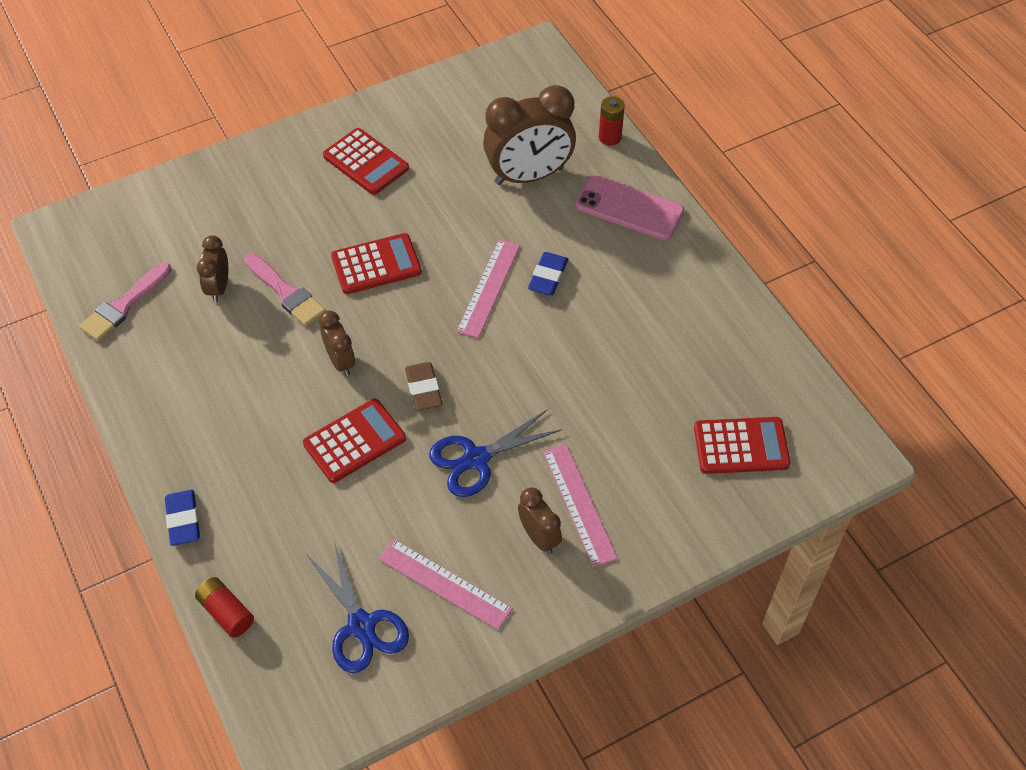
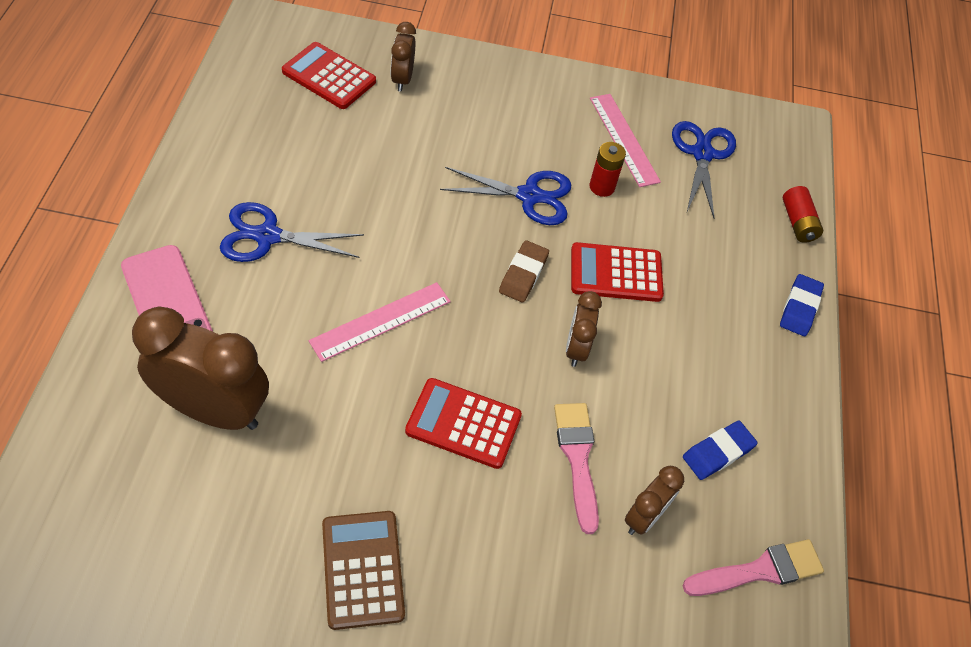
camera: 150 degrees left, 0 degrees up
red calculator [323,128,409,195] -> brown calculator [322,511,405,630]
brown clock [518,487,562,554] -> brown clock moved to [391,22,416,92]
blue eraser [528,252,568,295] -> blue eraser moved to [683,421,758,480]
pink ruler [543,444,618,567] -> none
red battery [599,96,625,146] -> red battery moved to [589,142,626,197]
none -> blue scissors [220,202,364,262]

